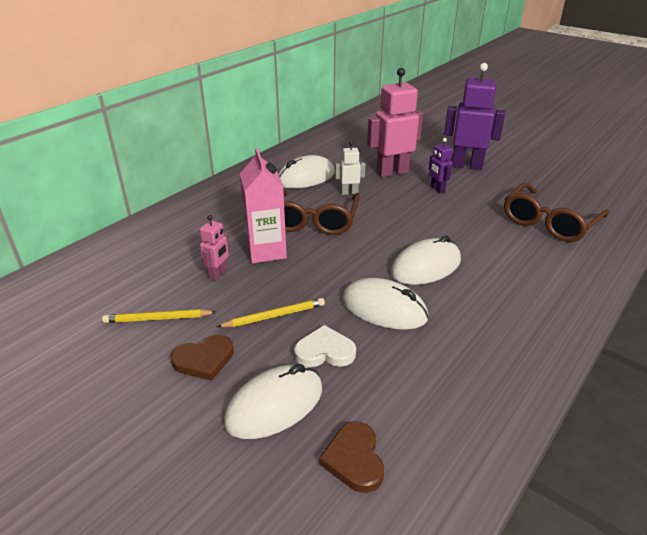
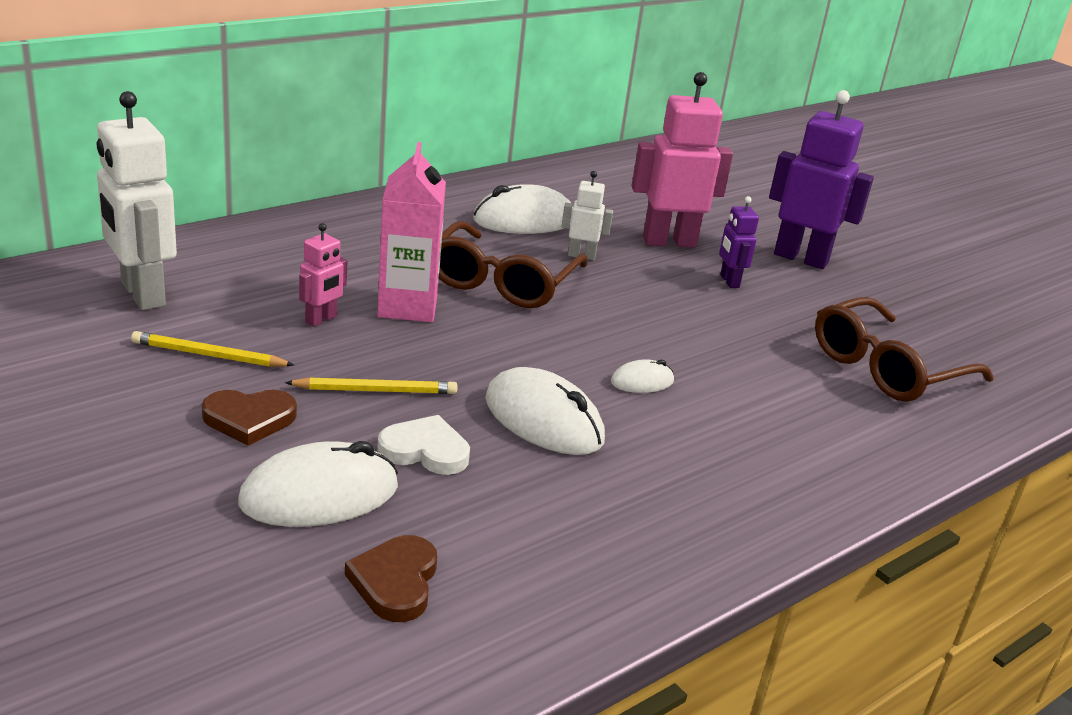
camera: 10 degrees right, 5 degrees down
white mouse [391,236,461,285] -> white mouse [611,359,674,393], size x0.51
none -> white robot [96,91,177,310]

